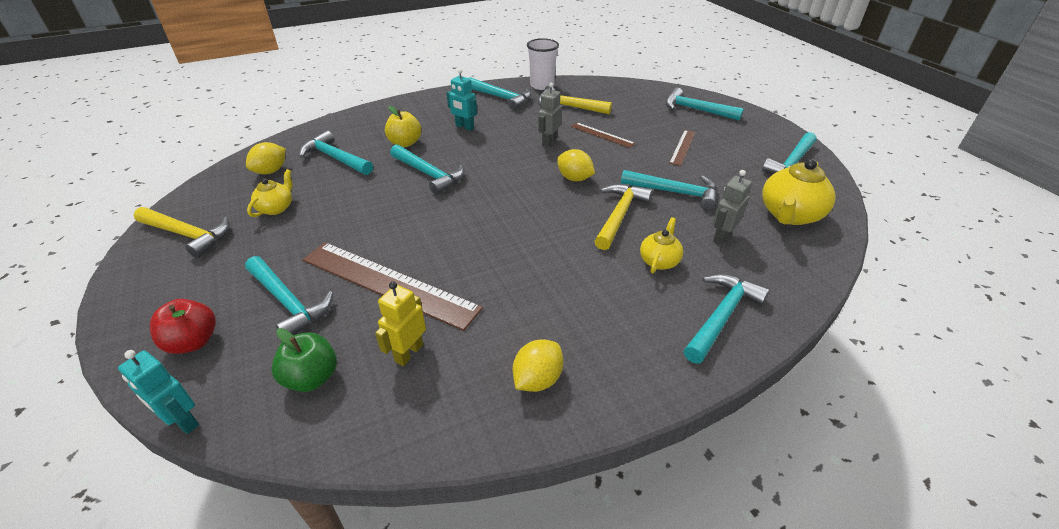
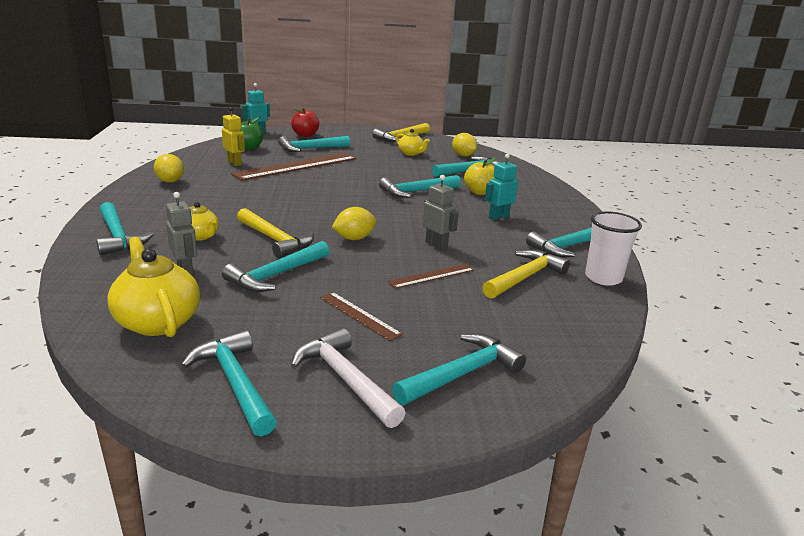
camera: 110 degrees right, 15 degrees down
none -> white hammer [291,328,406,428]

